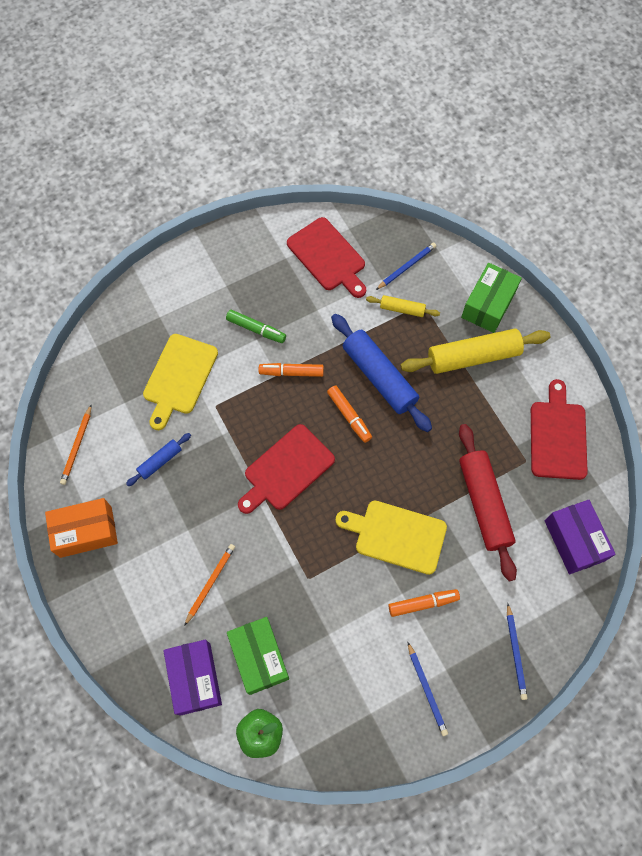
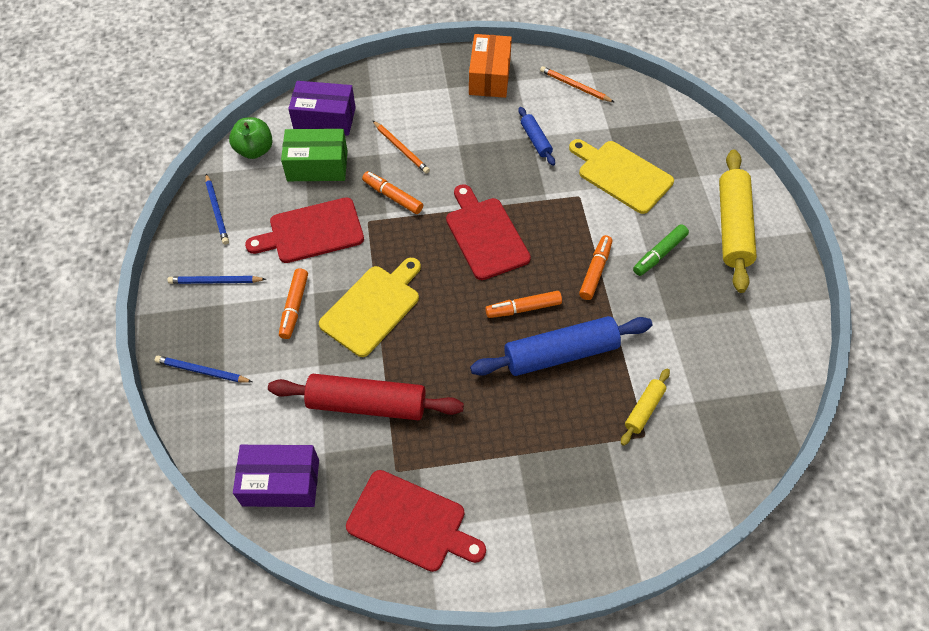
camera: 110 degrees right, 10 degrees down
red cutting board [287,217,366,298] -> red cutting board moved to [245,197,364,263]
blue pencil [376,243,436,290] -> blue pencil moved to [205,174,229,245]
yellow rolling pin [400,329,550,374] -> yellow rolling pin moved to [719,150,757,293]
green box [461,263,522,333] -> none
none -> orange marker [362,171,423,214]

